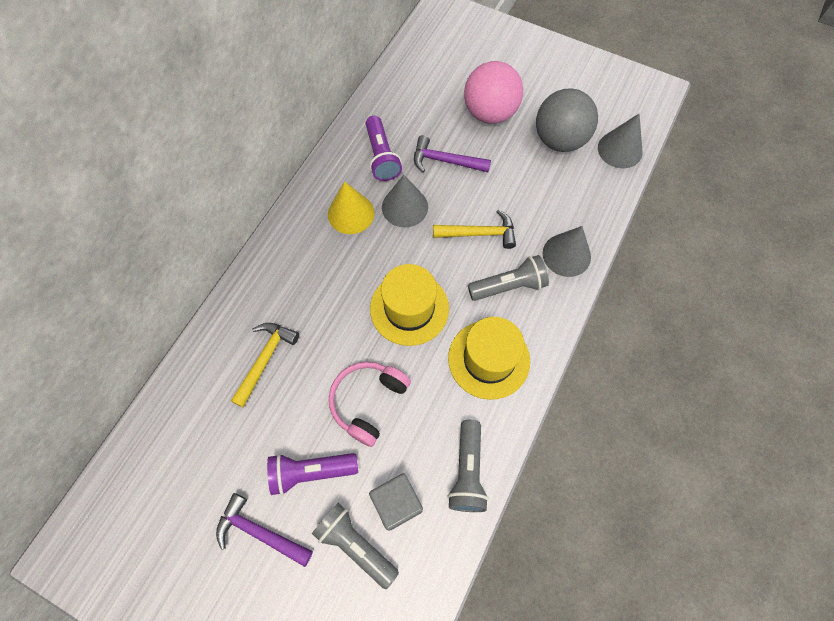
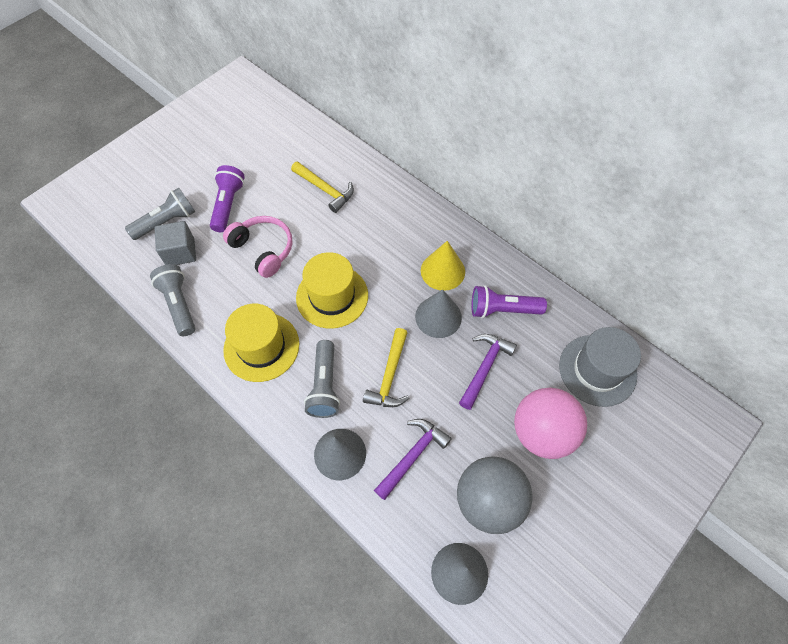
camera: 105 degrees right, 5 degrees down
purple hammer [216,493,313,567] -> purple hammer moved to [374,419,452,500]
grey flashlight [448,420,489,512] -> grey flashlight turned 45 degrees clockwise [150,264,195,336]
none -> grey hat [559,327,641,407]

